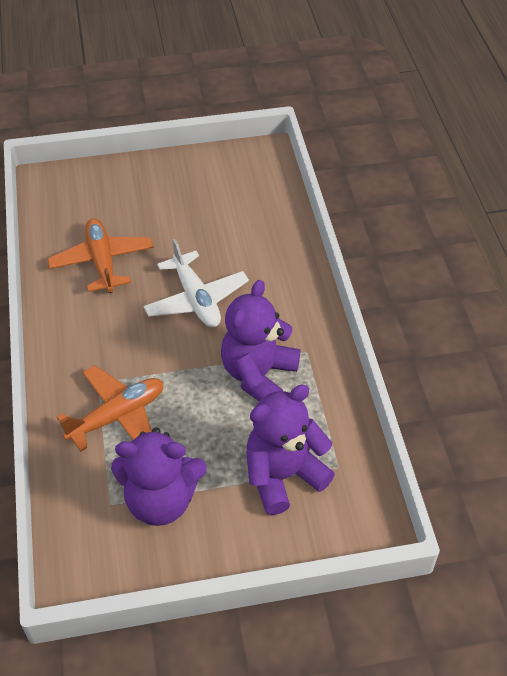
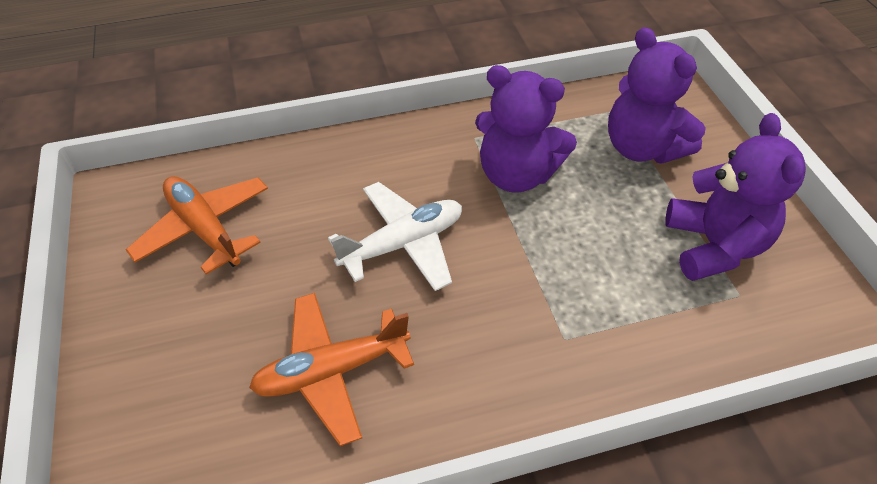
camera: 95 degrees left, 0 degrees up
orange plane [57,365,163,452] -> orange plane moved to [126,176,268,275]

